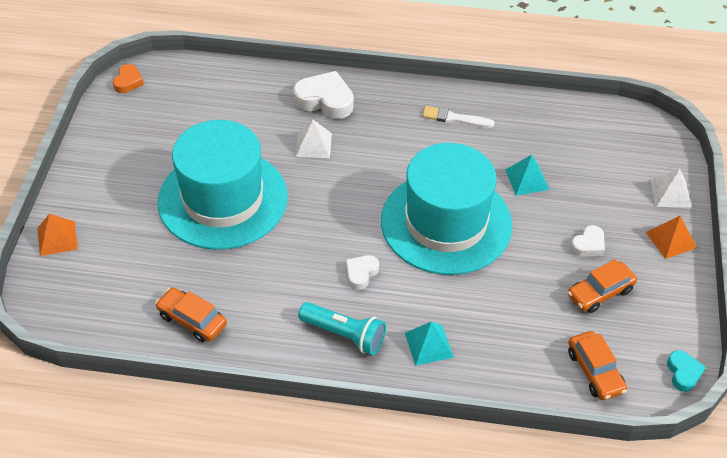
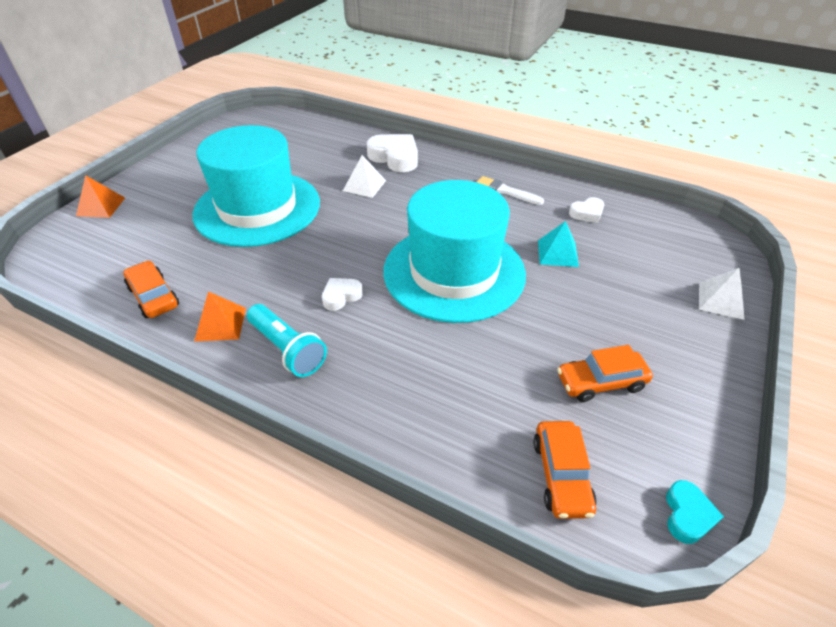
camera: 20 degrees right, 5 degrees down
orange heart [113,64,144,93] -> none
turquoise pyramid [405,321,454,366] -> none
white heart [570,225,605,257] -> white heart moved to [569,197,604,223]
orange pyramid [646,216,697,259] -> orange pyramid moved to [194,291,246,342]

